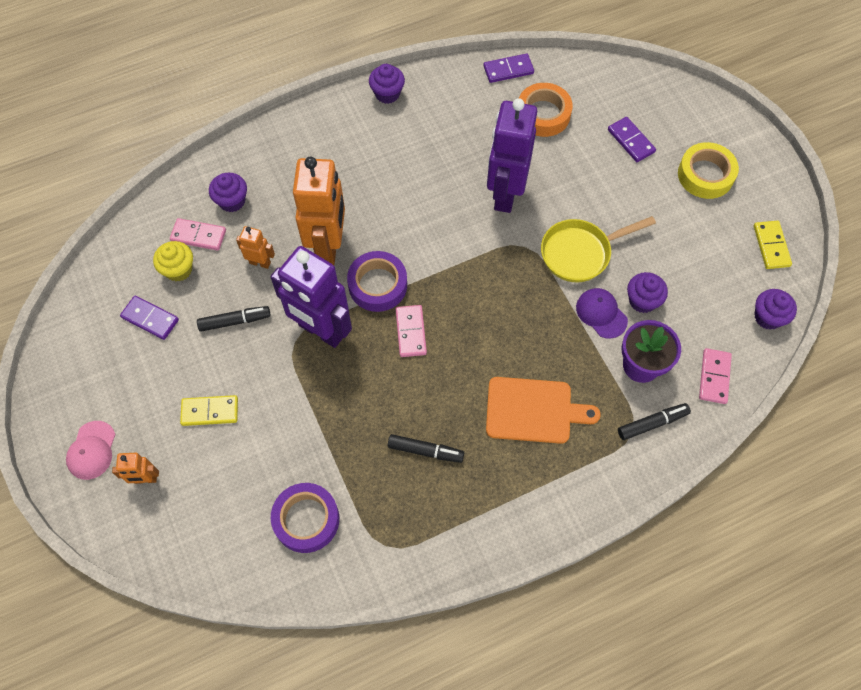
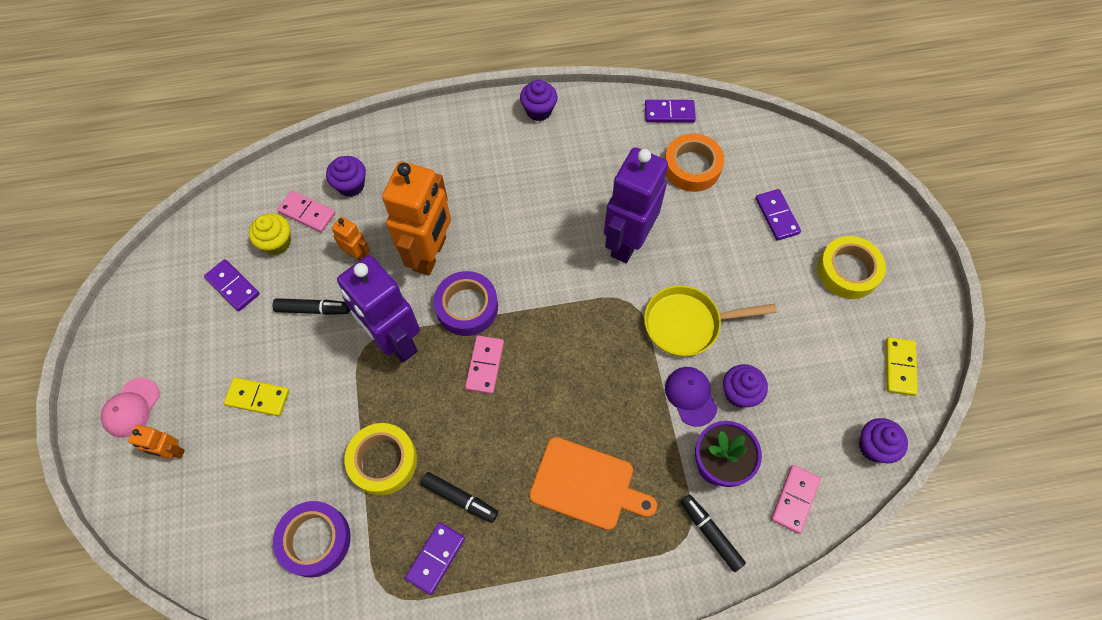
camera: 15 degrees right, 0 degrees up
black marker [618,403,691,440] -> black marker turned 120 degrees counterclockwise [681,494,746,572]
none -> yellow tape [345,423,417,495]
none -> purple domino [405,522,465,595]

